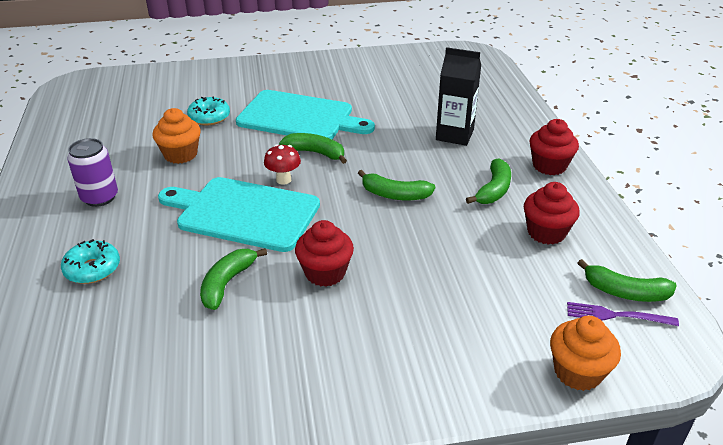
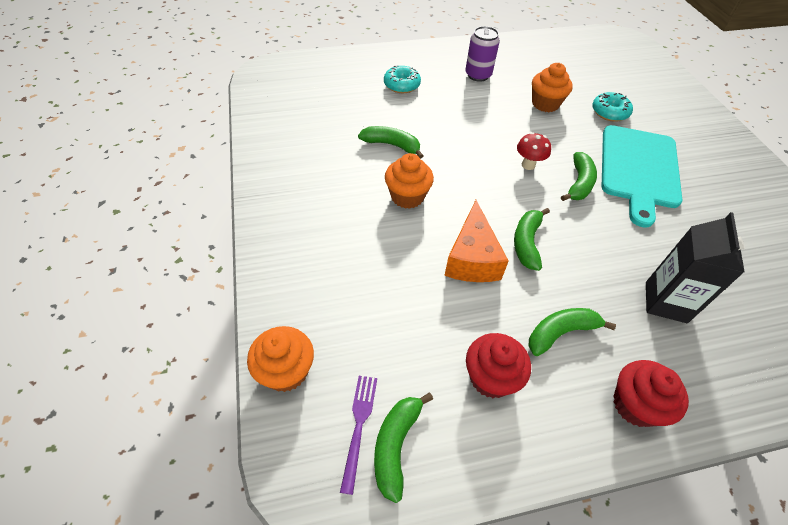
camera: 85 degrees right, 15 degrees up
turquoise cutting board [158,177,320,252] -> none
red cupcake [295,220,354,287] -> orange cupcake [385,153,434,209]
green banana [466,158,511,204] -> green banana turned 135 degrees clockwise [529,308,616,356]
none -> orange cheese [444,200,509,282]

